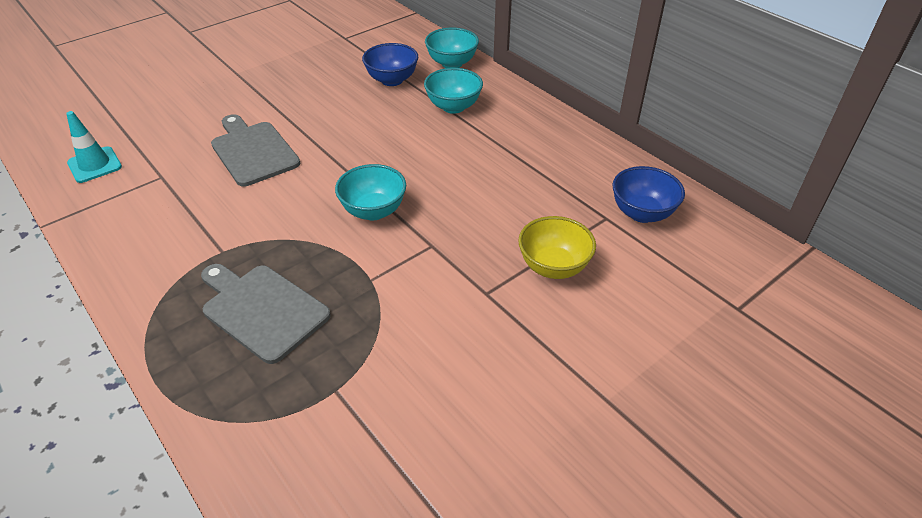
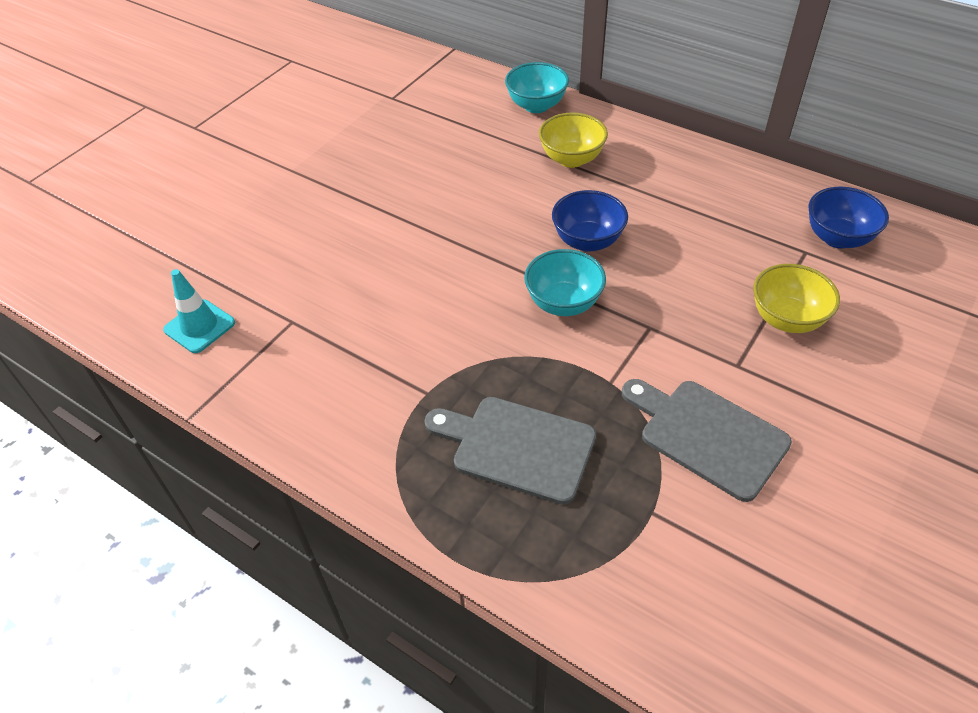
camera: 15 degrees left, 5 degrees up
grey cutting board [211,114,300,186] -> grey cutting board moved to [622,379,792,502]
blue bowl [362,43,418,86] -> blue bowl moved to [552,190,628,252]
turquoise bowl [424,68,483,114] -> yellow bowl [539,113,608,168]

